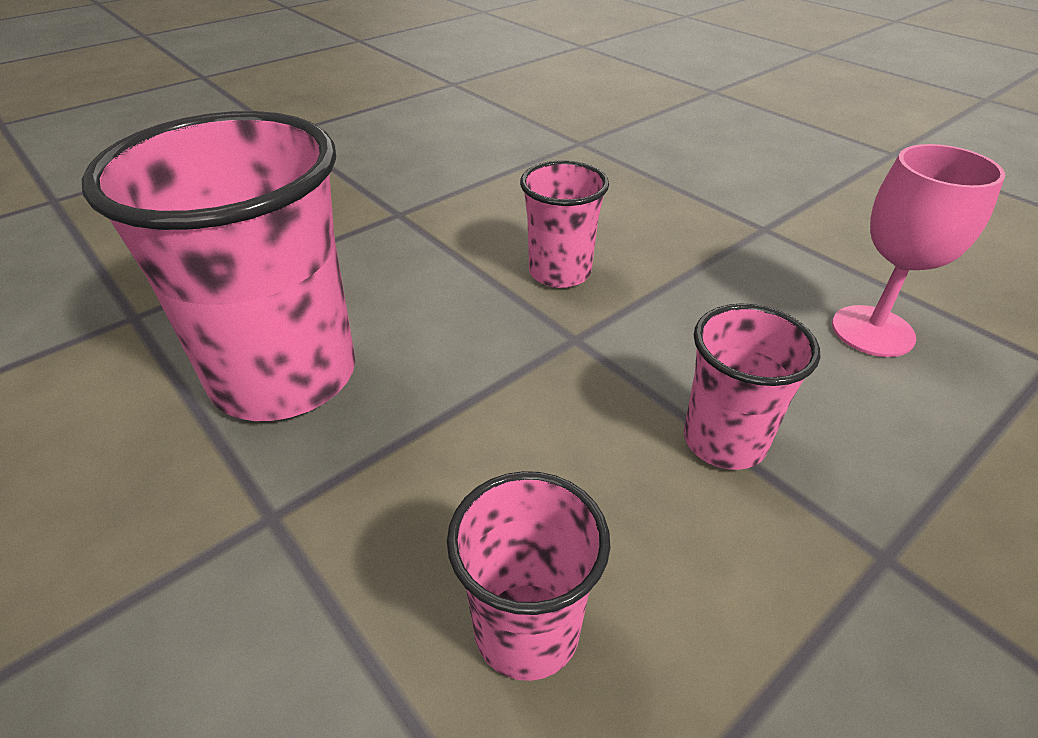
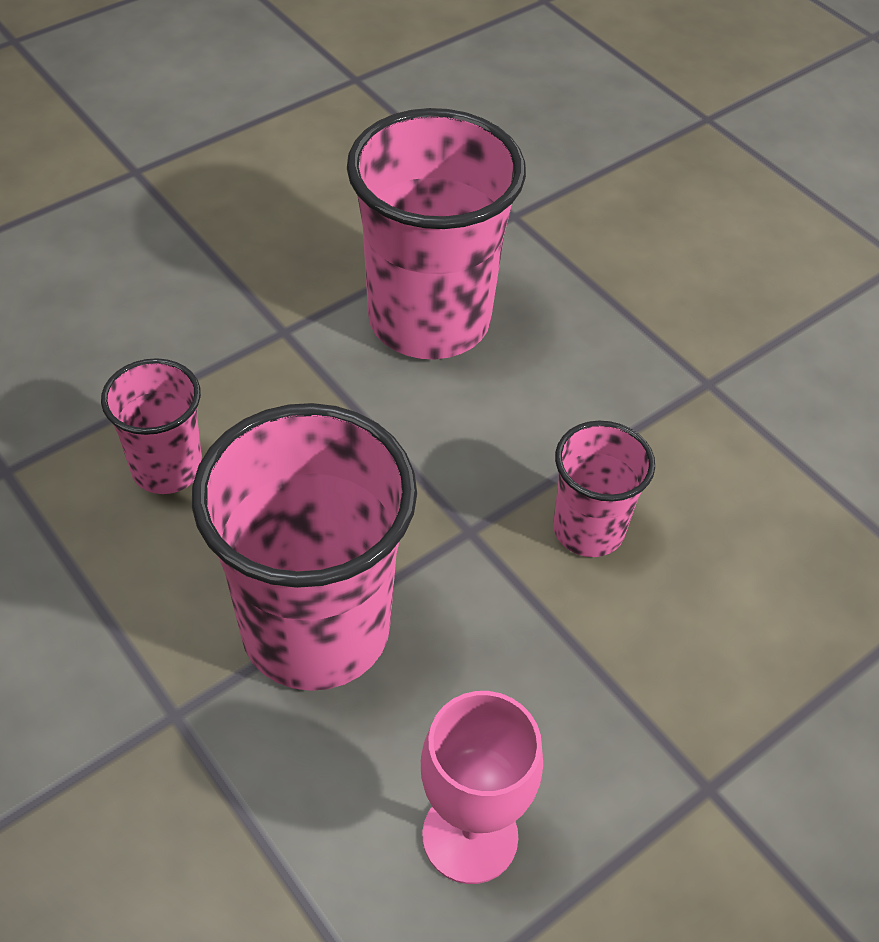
camera: 90 degrees right, 10 degrees up
pink cup [684,303,820,470] -> pink cup [192,403,417,691], size x1.92

